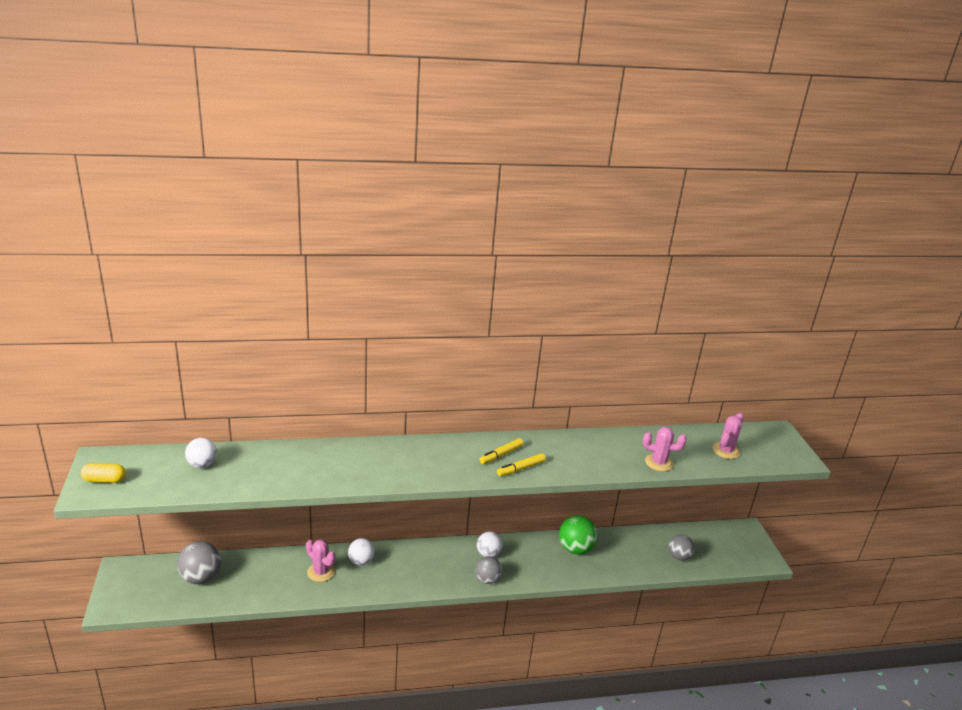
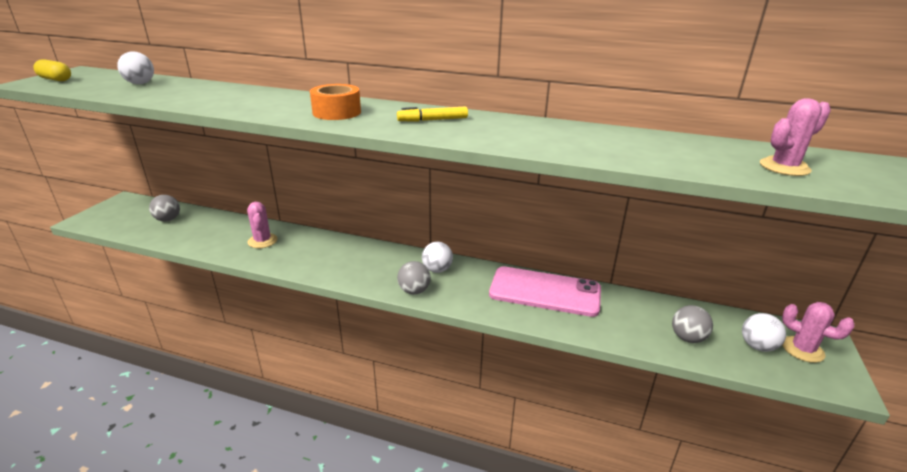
camera: 30 degrees right, 0 degrees up
grey ball [177,541,221,584] -> grey ball [149,195,180,222], size x0.67
white ball [348,538,375,566] -> white ball moved to [742,313,786,352]
yellow marker [497,453,546,476] -> none
green ball [559,515,598,554] -> pink phone [489,266,601,317]
pink cactus [643,427,687,471] -> pink cactus moved to [782,302,855,363]
none -> orange tape [310,84,361,120]

